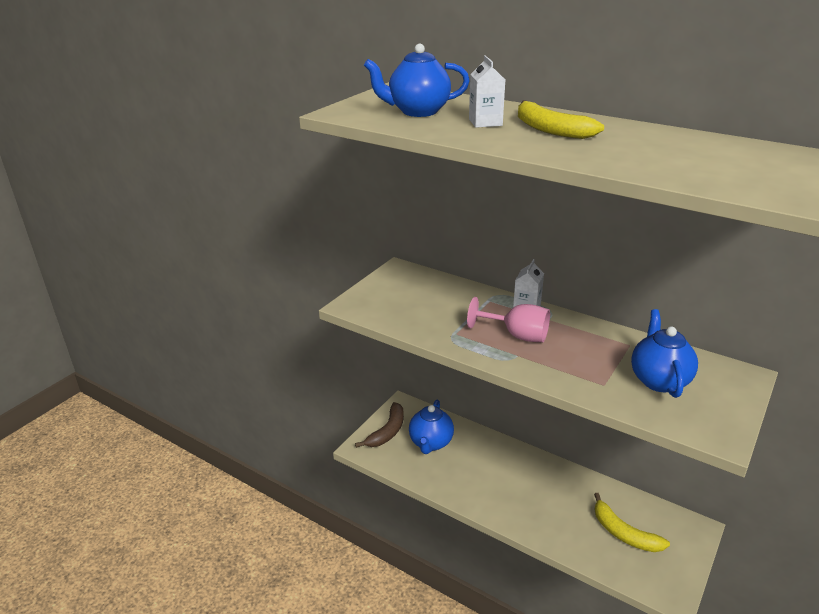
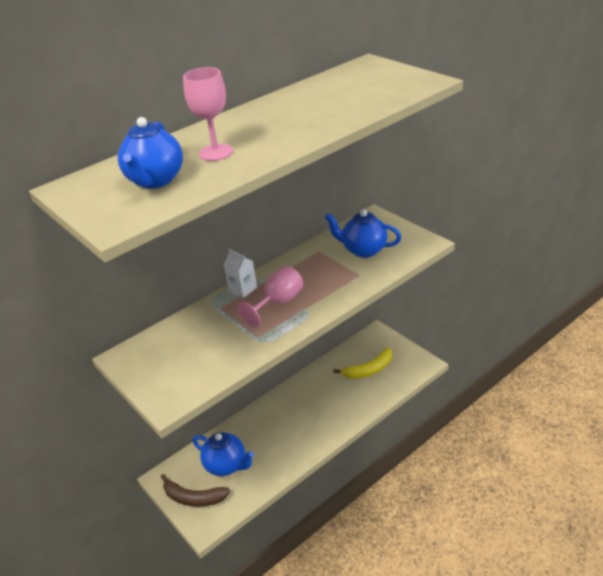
camera: 70 degrees left, 5 degrees up
brown banana [355,402,404,448] -> brown banana turned 150 degrees clockwise [161,474,230,507]
white carton [469,56,505,128] -> pink goblet [183,67,233,161]
yellow banana [518,100,604,139] -> none

